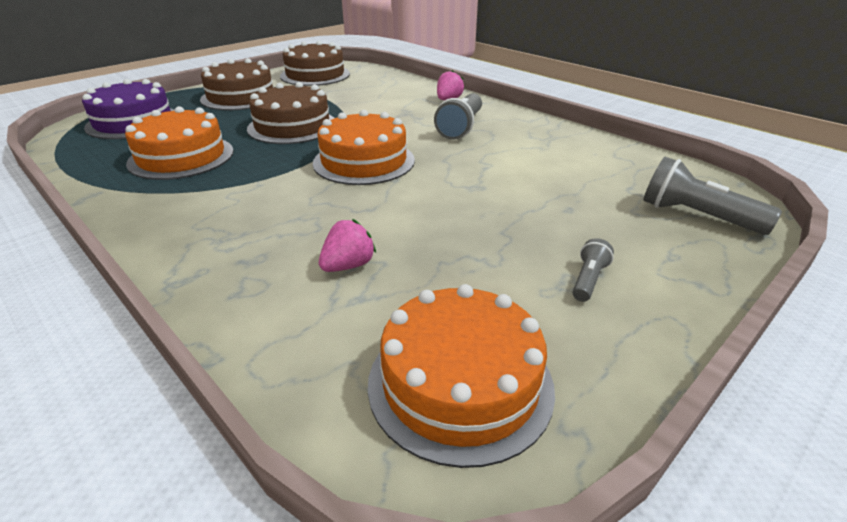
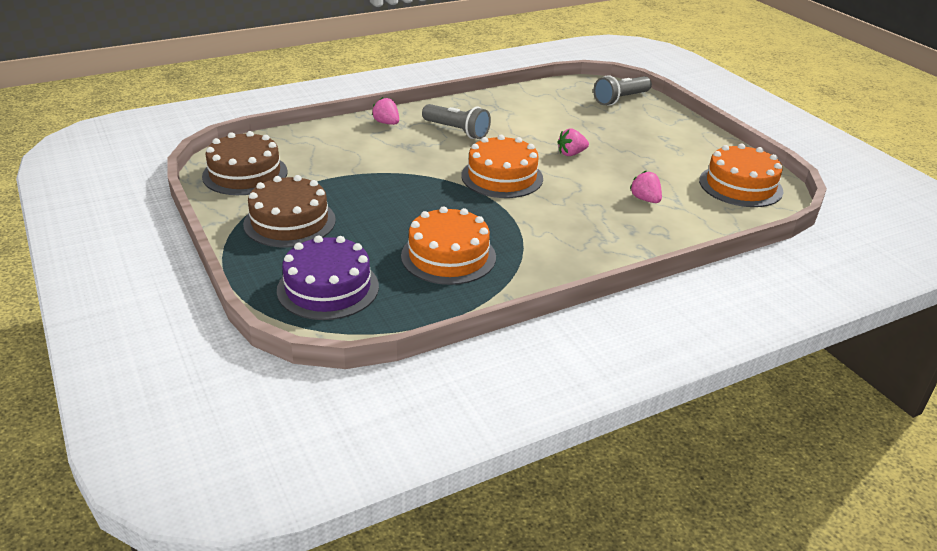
camera: 75 degrees left, 0 degrees up
brown cake [247,82,334,144] -> none
grey flashlight [572,238,614,302] -> none
none -> pink strawberry [557,129,589,156]

